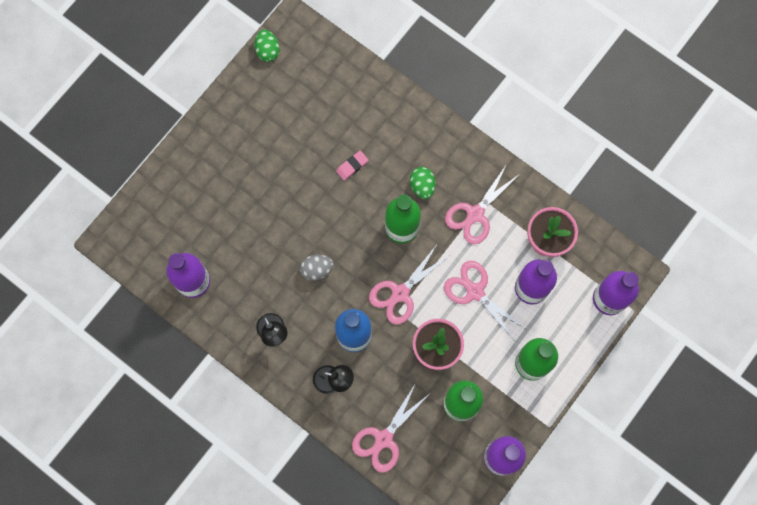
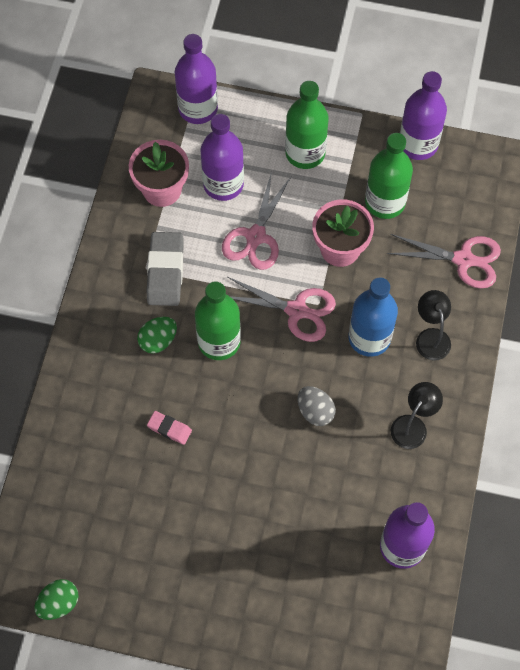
camera: 115 degrees left, 10 degrees down
pink scissors [445,164,521,244] -> grey eraser [147,232,184,306]

